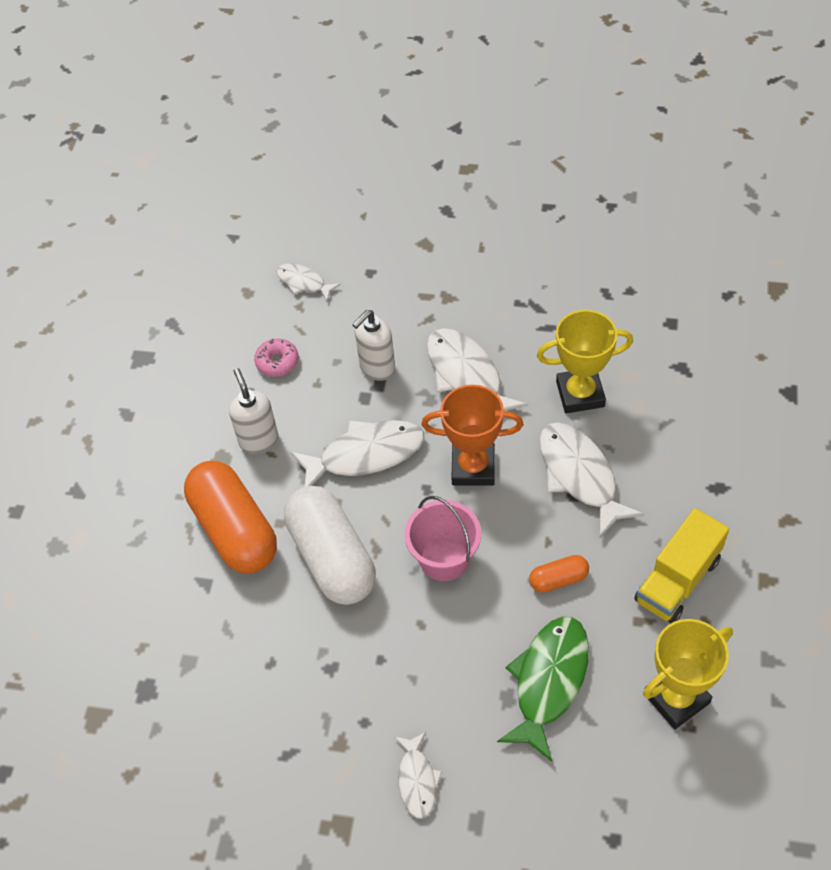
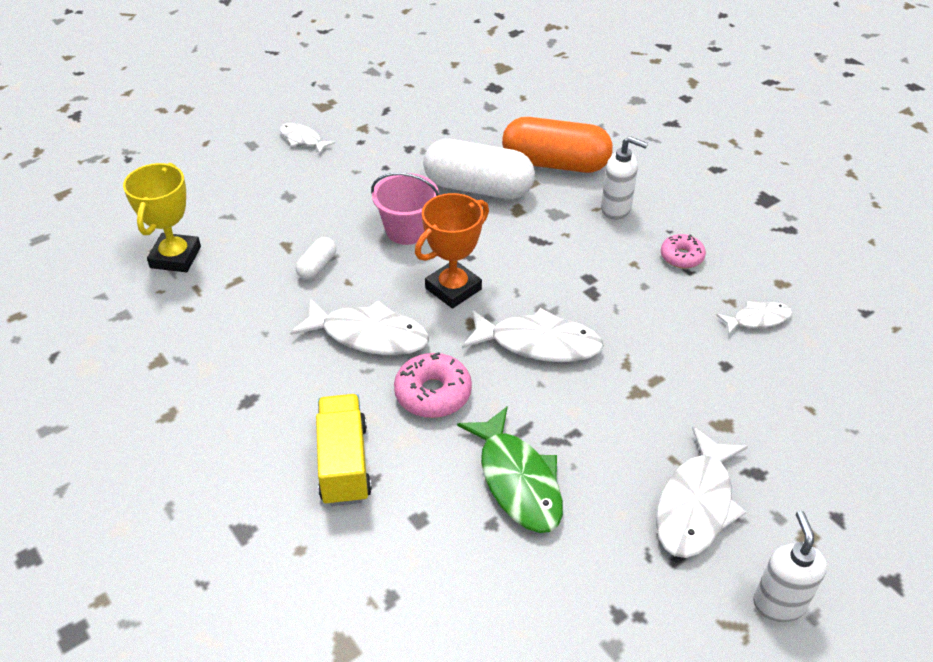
camera: 130 degrees right, 10 degrees down
white fish [291,420,424,487] -> white fish moved to [656,427,748,558]
white soap dispenser [352,310,395,381] -> white soap dispenser moved to [753,511,827,622]
green fish [497,616,589,762] -> green fish moved to [457,406,563,533]
orange capsule [529,555,589,593] -> white capsule [296,237,336,280]
yellow trophy [537,310,633,413] -> pink donut [394,352,472,418]
yellow truck [634,508,729,623] -> yellow truck moved to [316,394,372,506]

